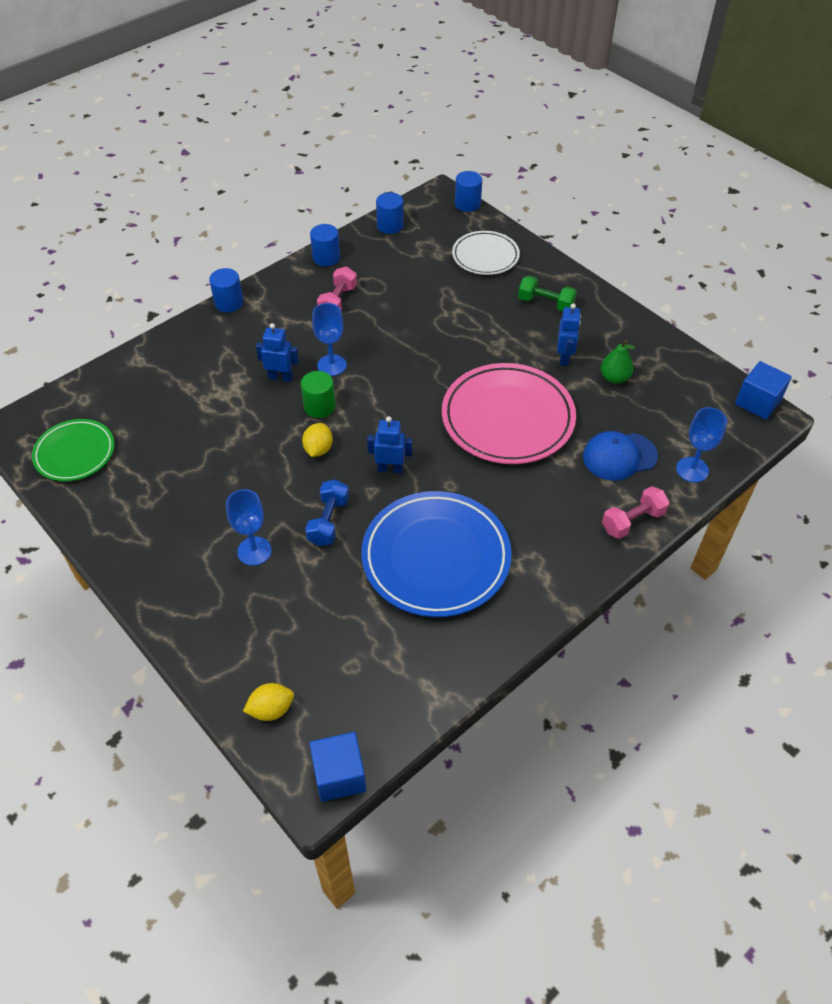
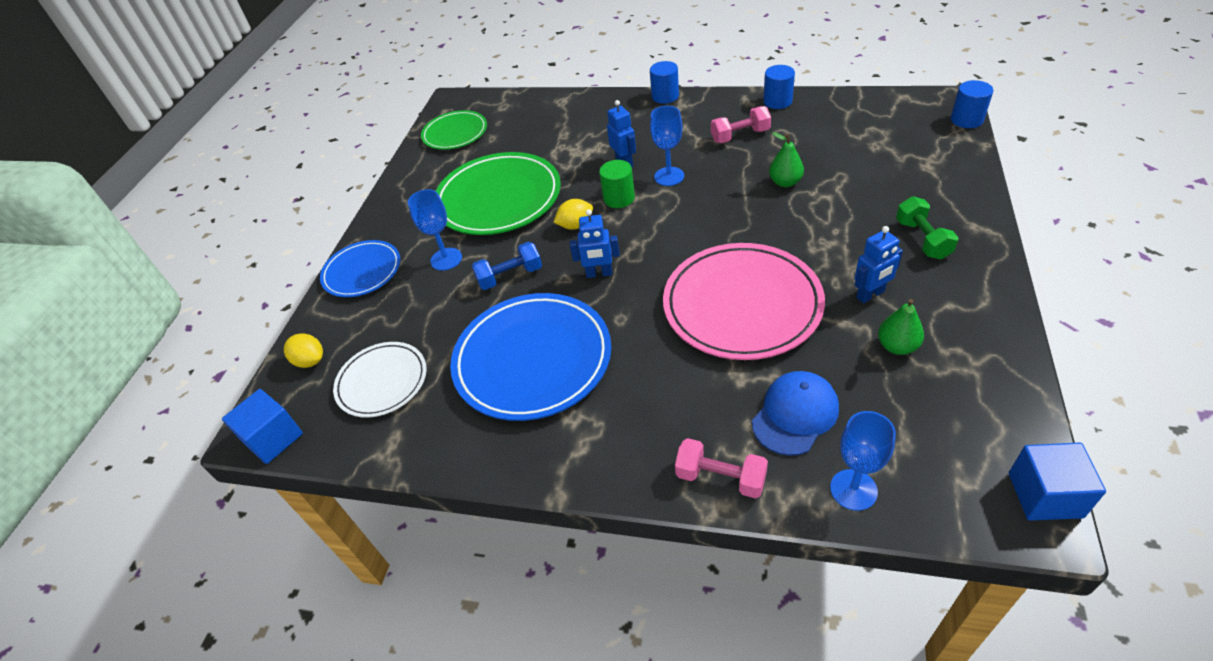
camera: 60 degrees right, 5 degrees down
blue robot [367,416,412,473] -> blue robot turned 120 degrees clockwise [570,209,620,278]
blue cylinder [376,192,404,234] -> none
white plate [452,231,520,275] -> white plate moved to [333,342,427,418]
blue cap [583,431,658,481] -> blue cap turned 90 degrees clockwise [752,371,839,456]
none -> blue plate [320,240,400,297]
none -> green plate [436,152,561,235]
none -> green pear [769,132,804,187]

